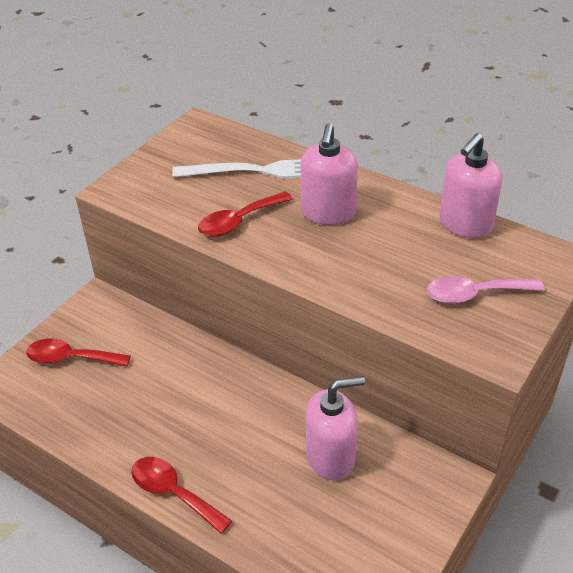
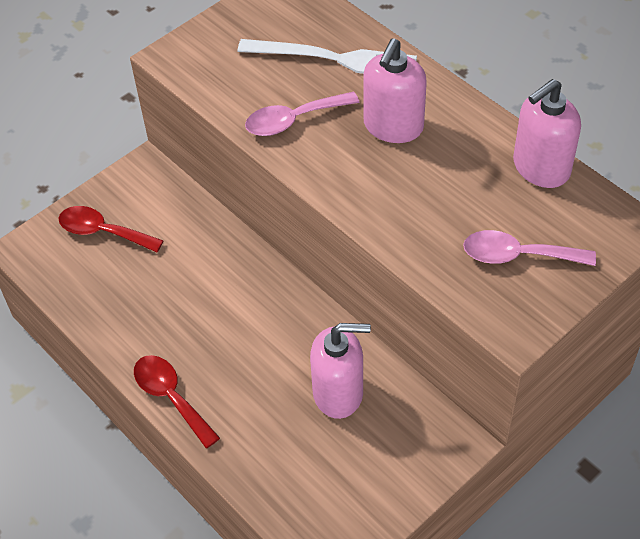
camera: 15 degrees right, 10 degrees up
red spoon [198,191,293,237] -> pink spoon [245,91,360,136]

